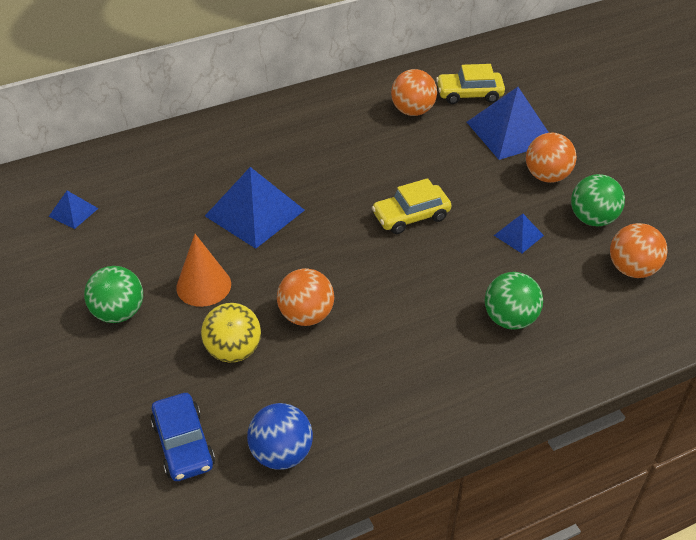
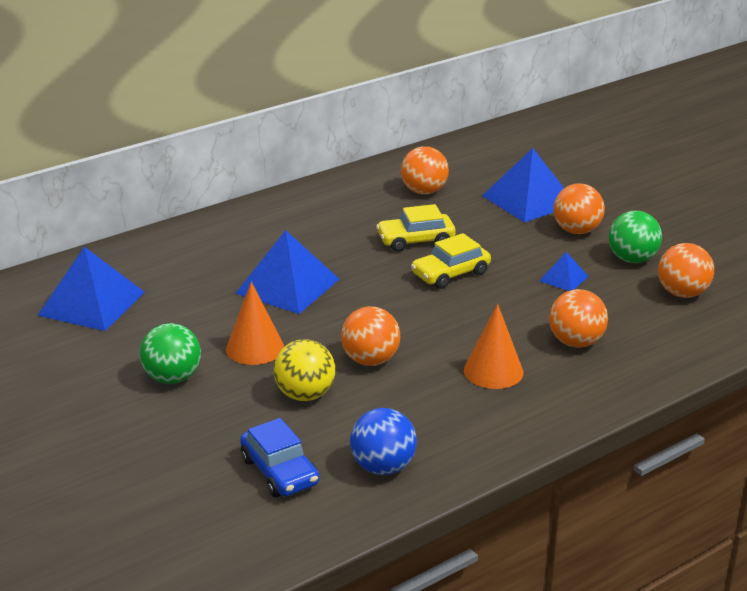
camera: 10 degrees left, 15 degrees down
blue pyramid [48,191,99,229] -> blue pyramid [37,247,145,331], size x2.04
yellow car [436,64,505,104] -> yellow car moved to [376,204,456,252]
green ball [485,272,543,330] -> orange ball [549,289,608,348]
none -> orange cone [464,304,523,389]

